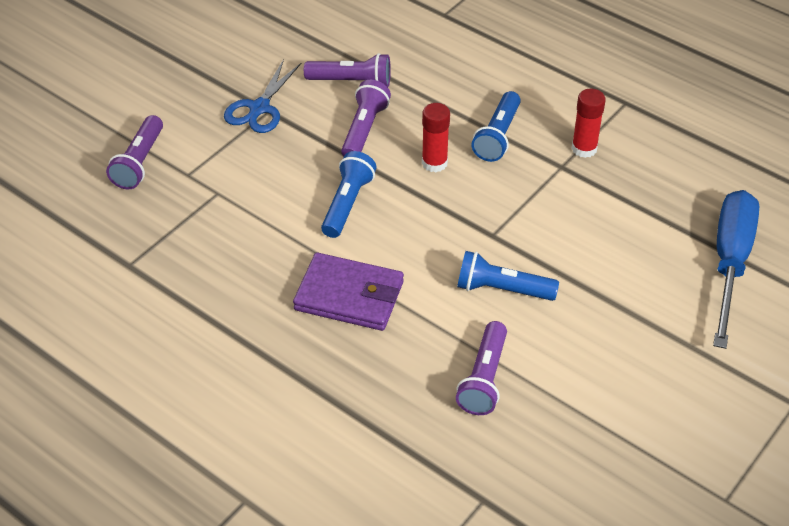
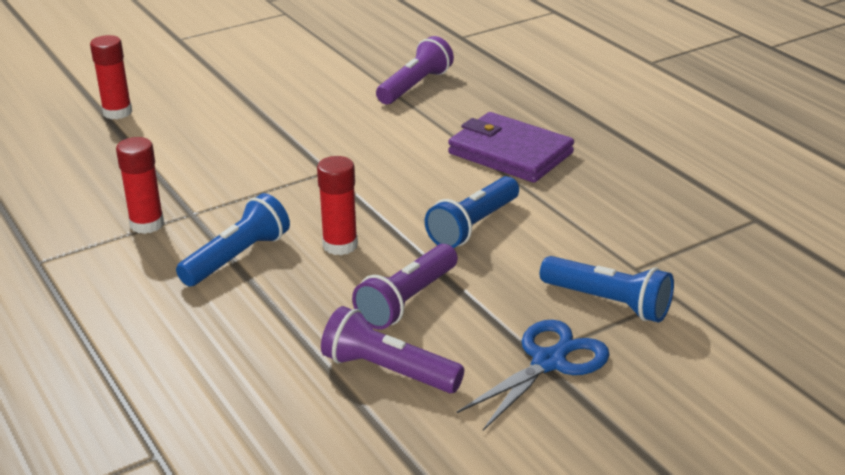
camera: 160 degrees left, 15 degrees down
purple flashlight [106,115,163,190] -> none
blue flashlight [457,251,559,301] -> blue flashlight moved to [540,256,674,322]
blue screwdriver [713,190,759,349] -> red glue stick [90,35,132,119]

